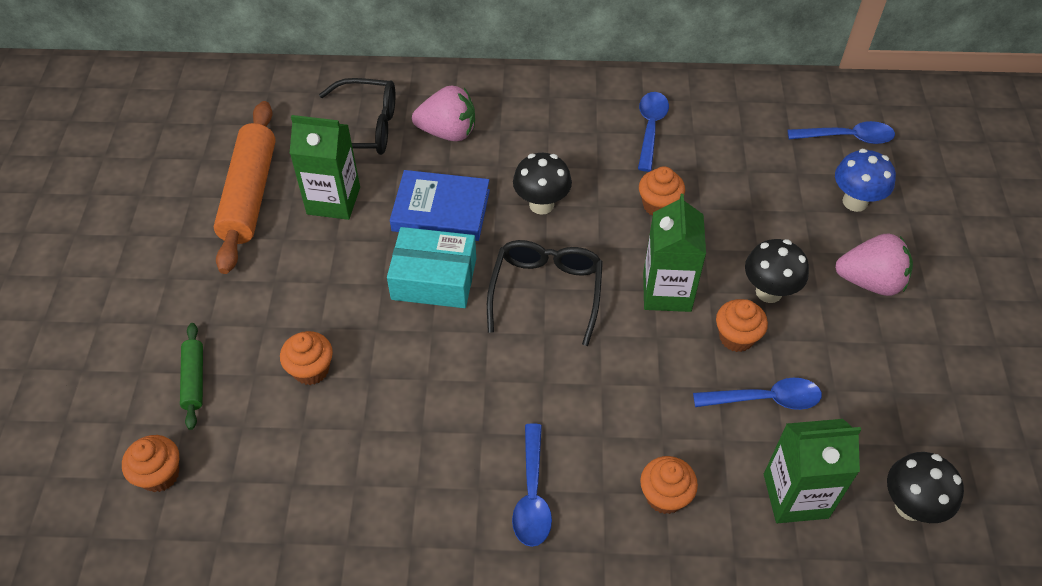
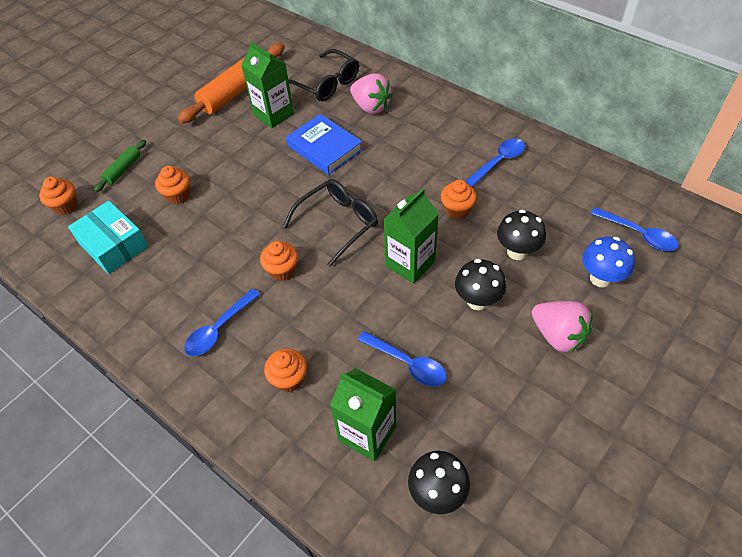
camera: 40 degrees right, 0 degrees up
turquoise box [387,227,476,308] -> turquoise box moved to [68,201,149,274]
black mushroom [513,153,572,215] -> black mushroom moved to [497,210,546,260]
orange cupcake [716,299,768,352] -> orange cupcake moved to [260,241,298,281]

